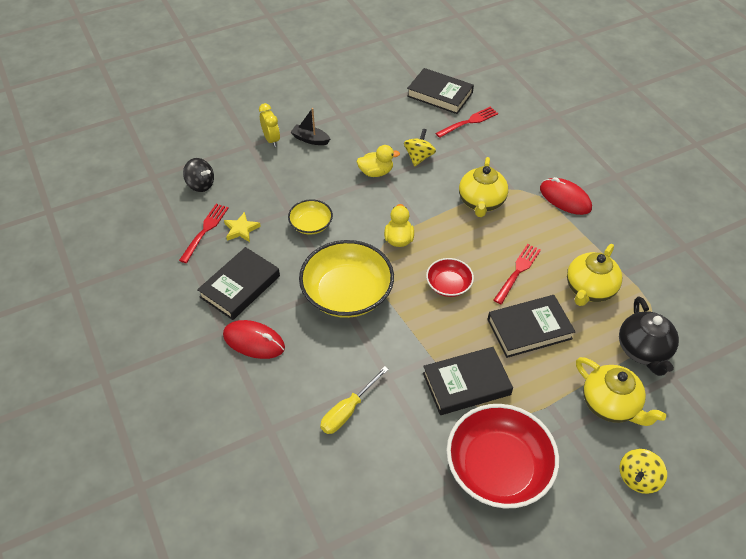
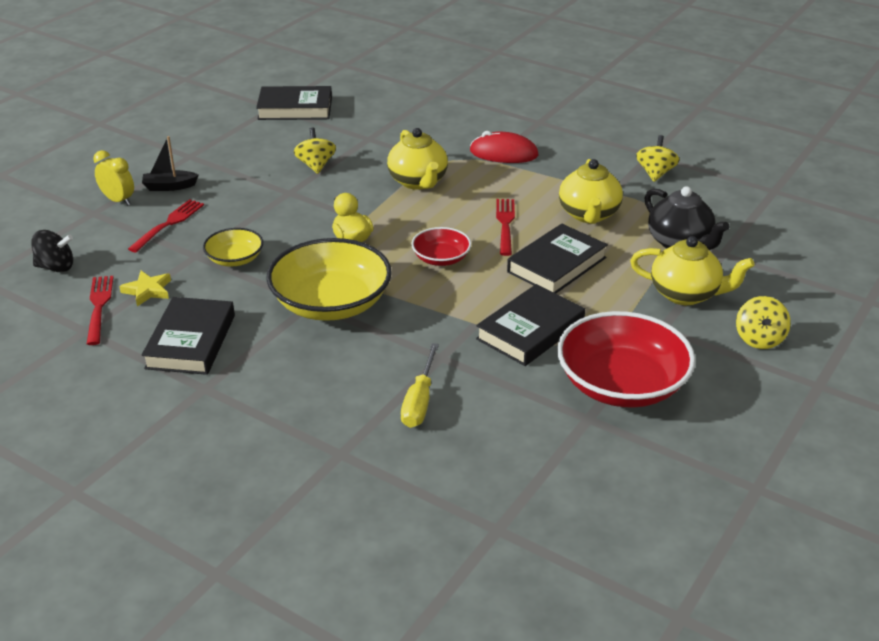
camera: 30 degrees left, 15 degrees down
red mouse [223,320,285,359] -> none
yellow duck [357,145,400,177] -> none
red fork [436,106,498,138] -> red fork moved to [128,199,204,253]
none -> yellow spinning top [636,135,680,182]

